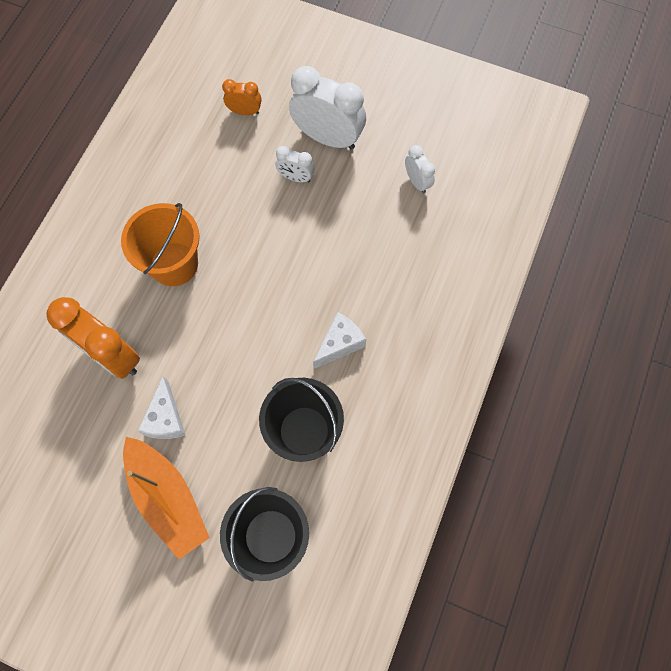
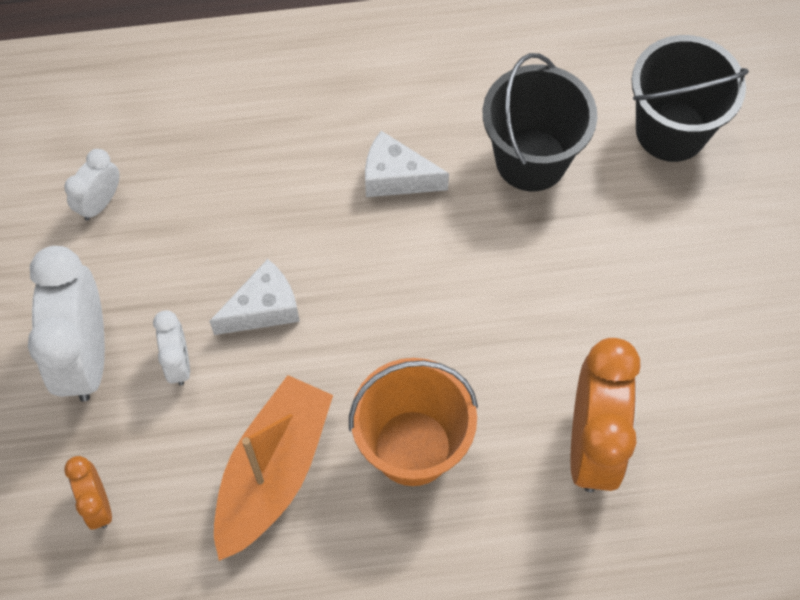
camera: 120 degrees left, 5 degrees down
orange boat [123,437,210,559] -> orange boat moved to [214,375,333,561]
white cheese [138,376,185,439] -> white cheese moved to [209,259,300,335]

